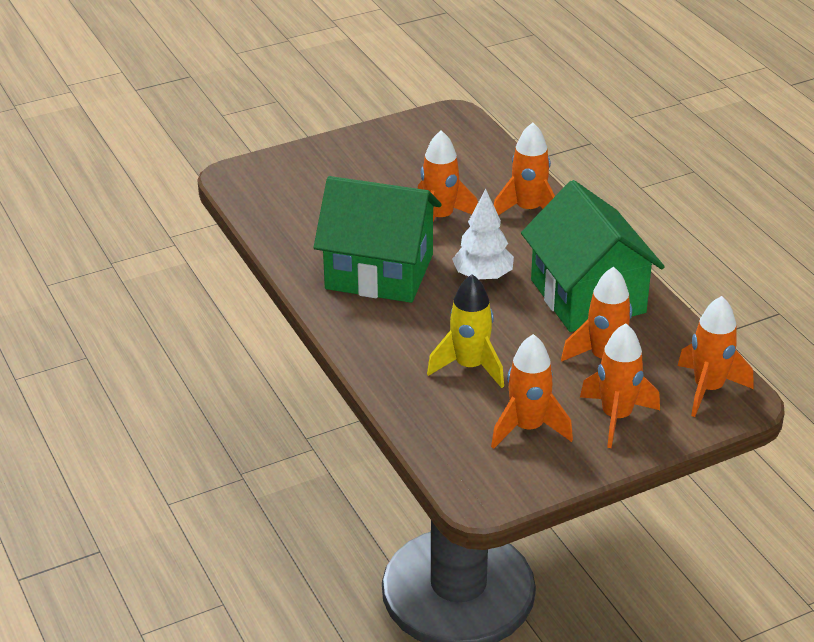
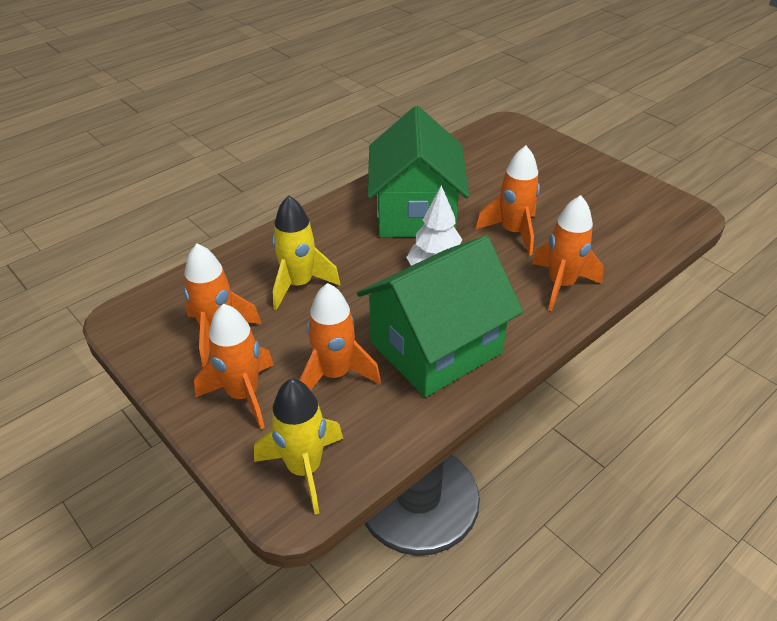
camera: 75 degrees right, 5 degrees up
orange rocket [678,296,753,417] -> yellow rocket [254,379,343,514]

